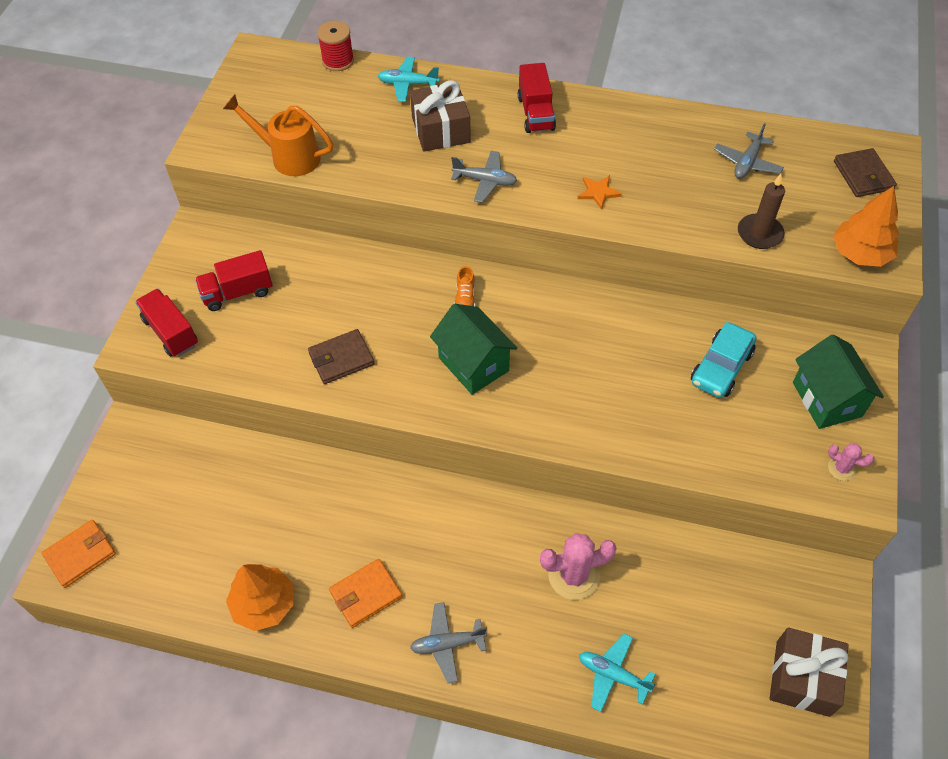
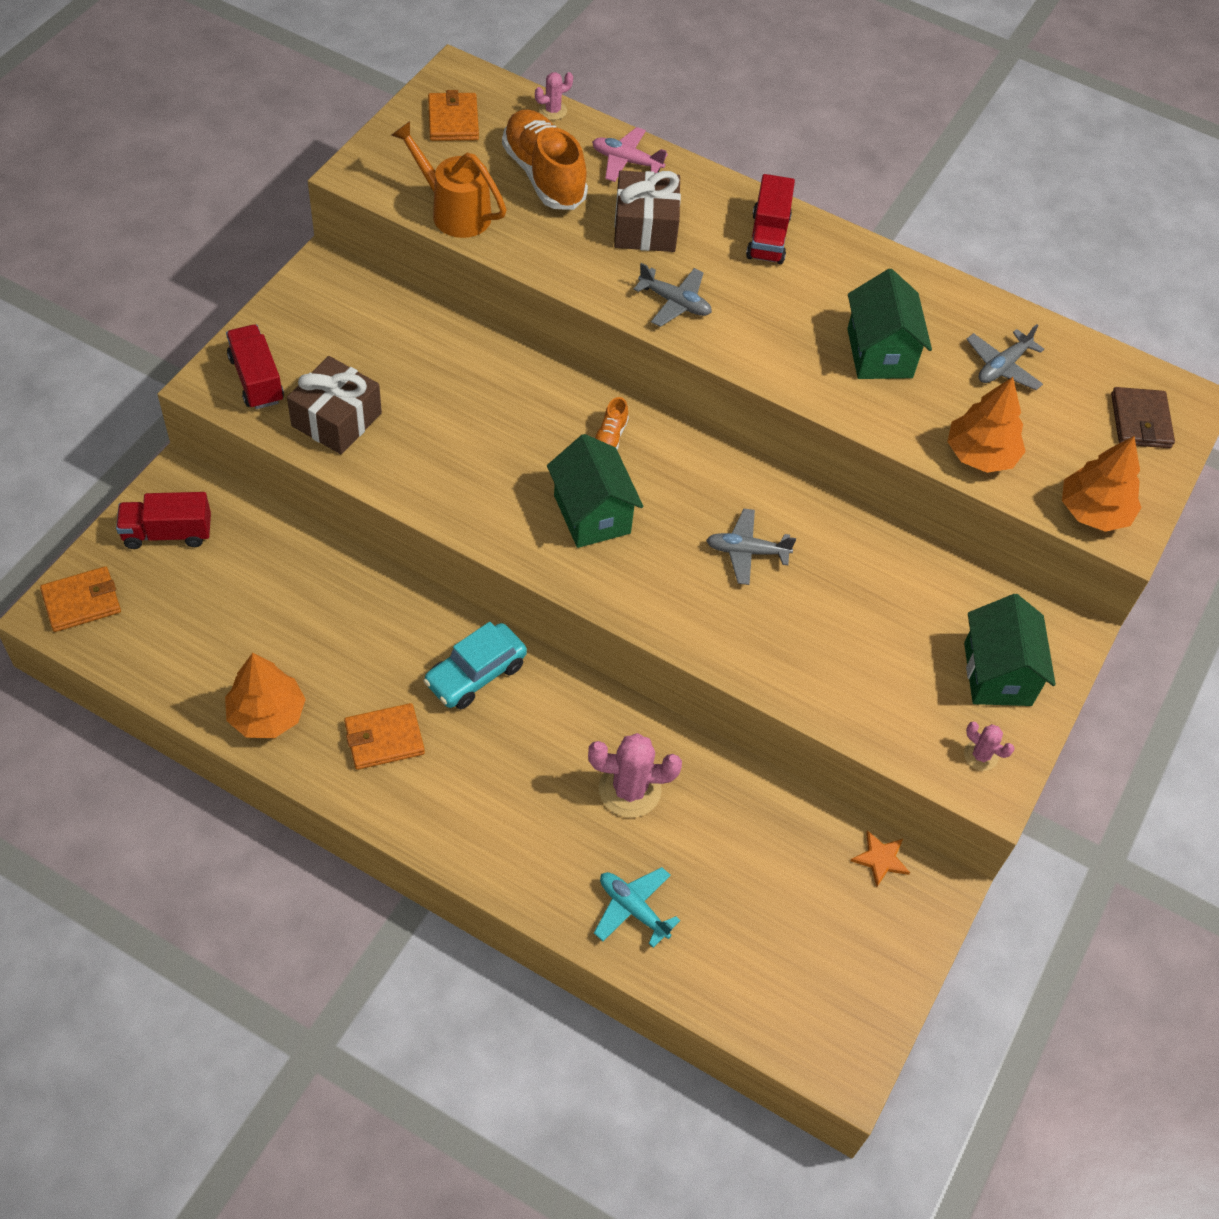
camera: 10 degrees right, 0 degrees up
red truck [195,250,273,311] -> red truck moved to [116,492,211,549]
brown wallet [308,329,375,384] -> none
red spool [317,21,354,71] -> pink cactus [535,72,573,120]
turquoise plane [378,57,440,102] -> pink plane [592,127,668,182]
grey plane [410,602,487,683] -> grey plane moved to [706,509,796,585]
orange star [578,175,622,210] -> orange star moved to [851,830,910,887]
turquoise car [691,322,756,398] -> turquoise car moved to [423,622,527,709]
brown candle [738,174,785,249] -> orange tree [947,377,1026,473]
brown gift [770,628,849,717] -> brown gift moved to [287,356,382,454]
none -> orange wallet [428,90,479,141]
none -> orange shoe [502,109,588,210]
none -> green house [847,269,932,379]

